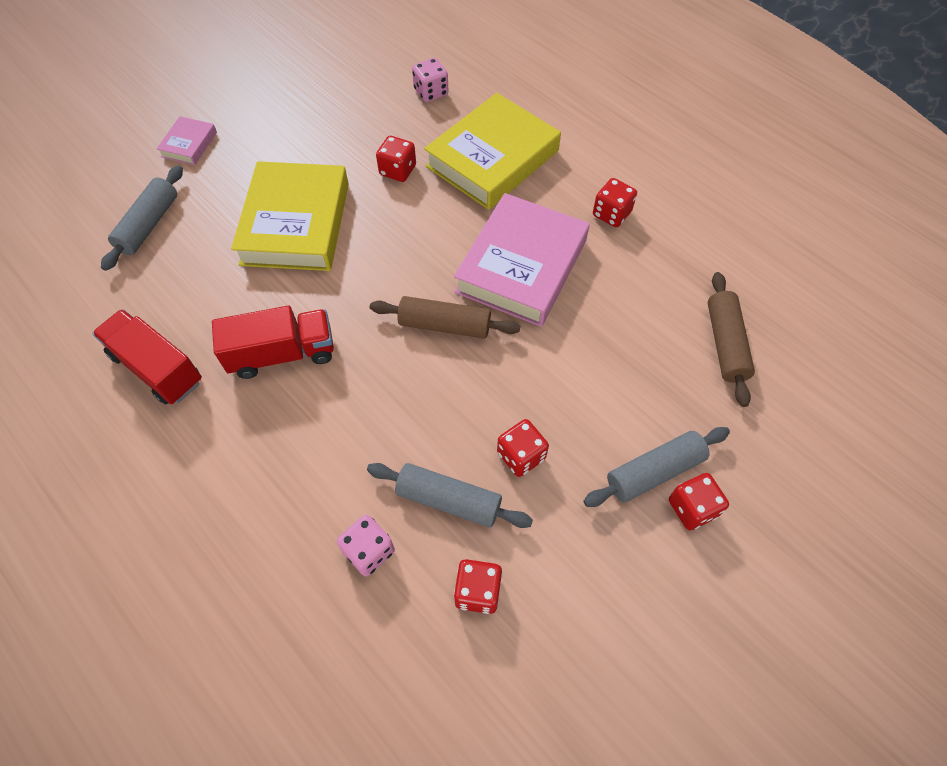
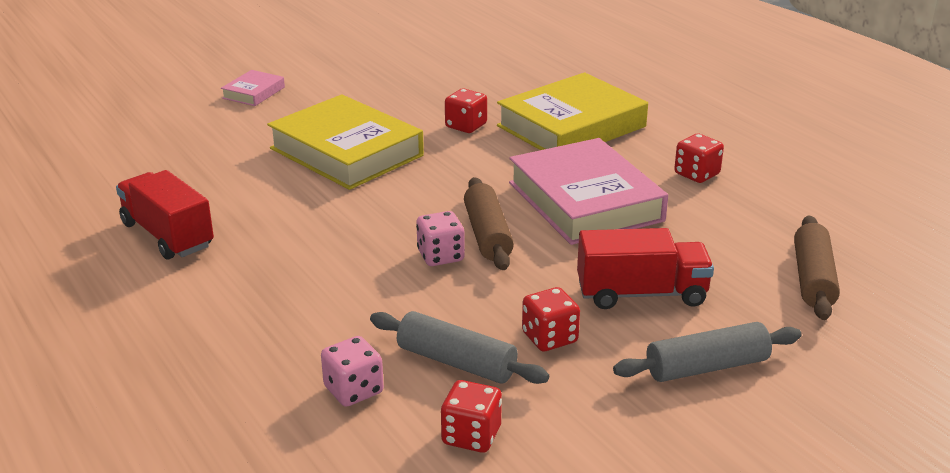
camera: 10 degrees right, 30 degrees down
grey rolling pin [101,165,183,271] -> none
red truck [212,306,334,379] -> red truck moved to [577,228,714,309]
yellow book [231,161,349,271] -> yellow book turned 60 degrees counterclockwise [267,94,424,190]
brown rolling pin [370,296,520,338] -> brown rolling pin turned 60 degrees clockwise [464,177,514,270]
pink dice [412,58,448,102] -> pink dice moved to [416,211,465,266]
pink book [454,193,590,327] -> pink book turned 60 degrees counterclockwise [509,138,668,245]
red dice [669,473,729,530] -> none

